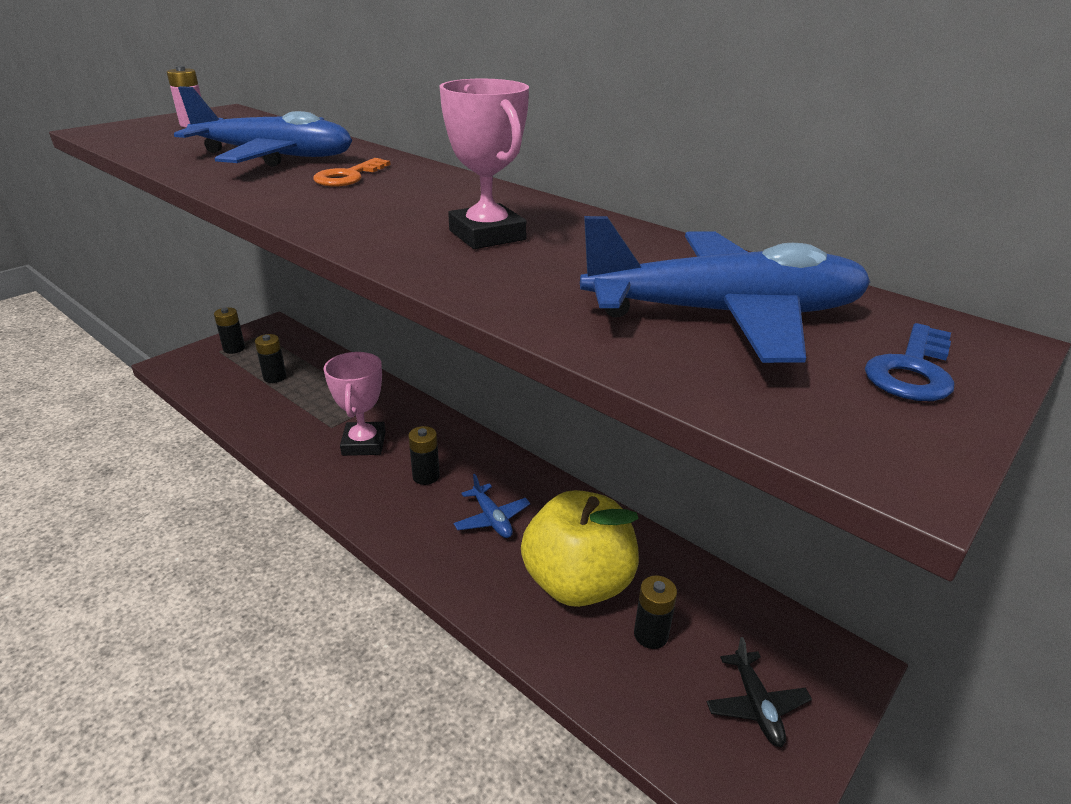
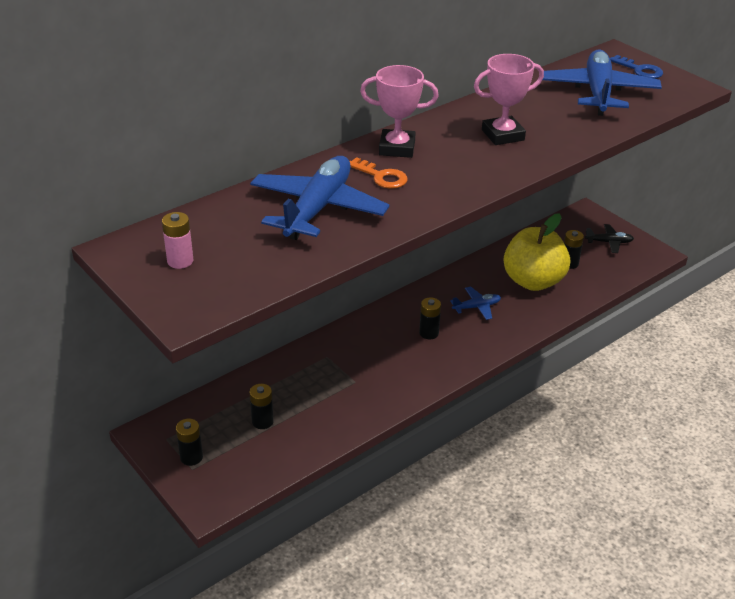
camera: 80 degrees left, 5 degrees up
pink trophy [324,352,386,456] -> pink trophy moved to [360,65,439,158]

